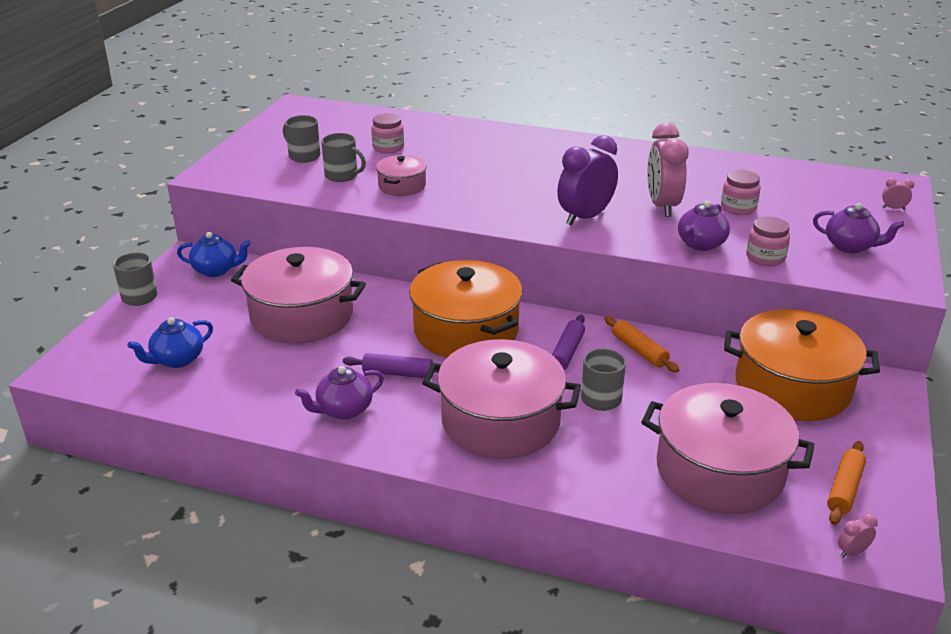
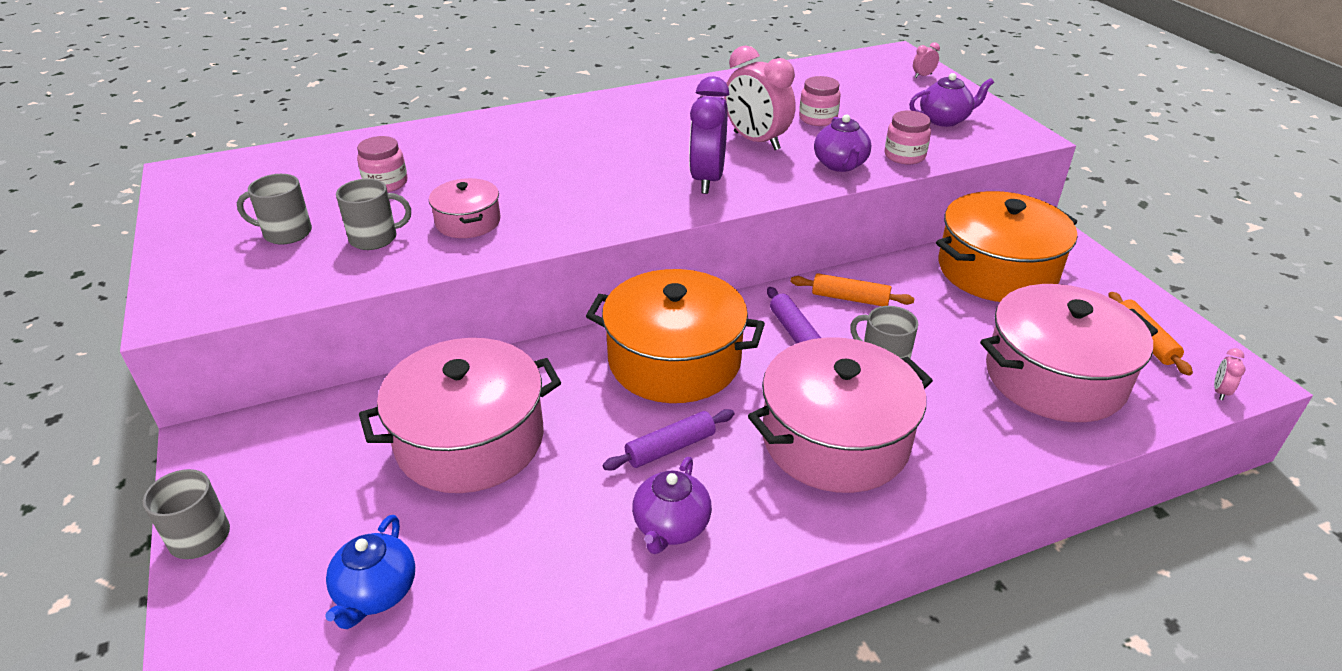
camera: 40 degrees left, 5 degrees up
blue teapot [177,232,251,277] -> none

